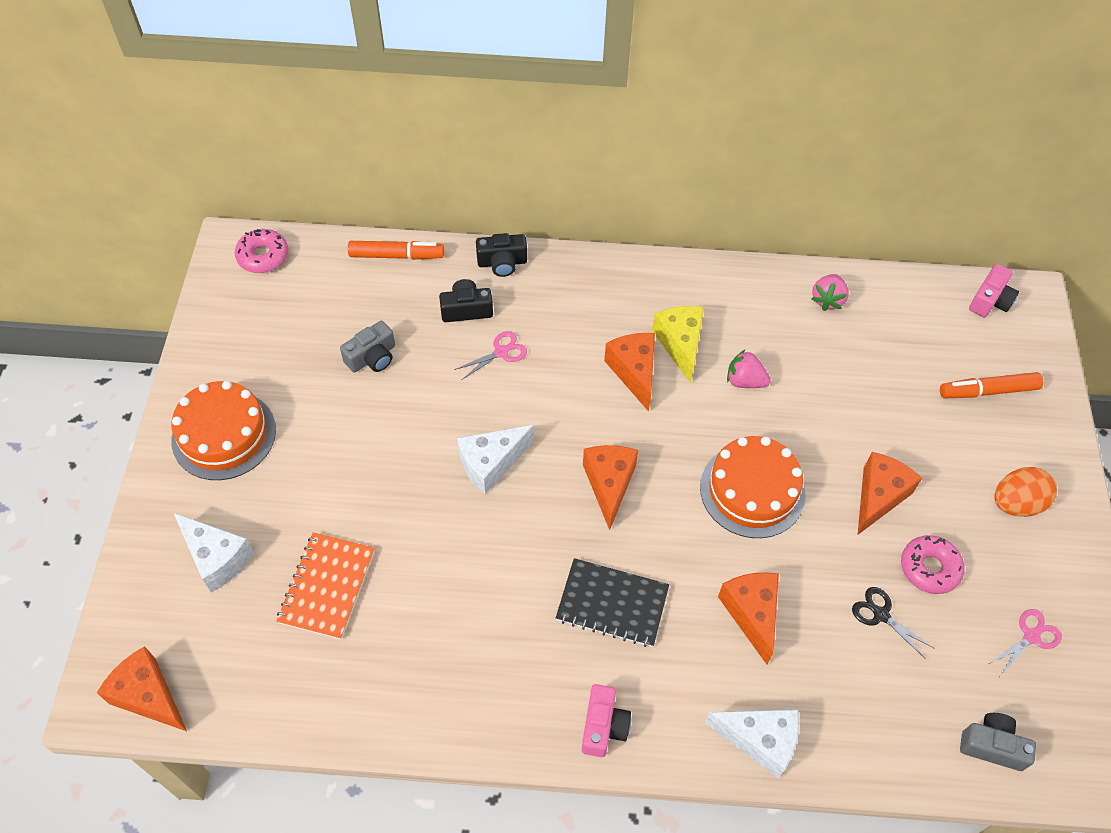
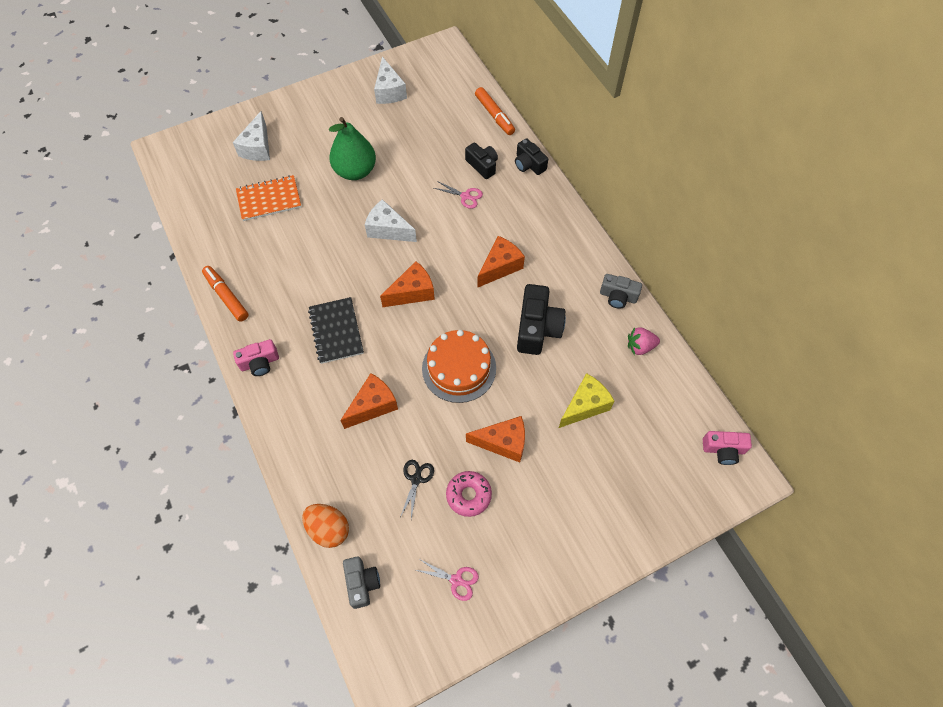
camera: 60 degrees right, 5 degrees up
orange cheese [97,646,187,731] -> none
orange cake [171,381,276,480] -> none
pink donut [235,229,288,273] -> none
grey camera [340,321,395,373] -> grey camera moved to [600,274,642,309]
yellow cheese [652,306,704,383] -> yellow cheese moved to [559,373,614,428]
white cheese [705,709,799,778] -> white cheese moved to [374,57,407,104]
pink strawberry [727,350,771,388] -> black camera [517,284,566,355]
orange marker [940,372,1044,398] -> orange marker moved to [202,266,249,322]
orange egg [994,467,1057,517] -> orange egg moved to [302,504,349,548]
none -> green pear [329,117,376,180]

